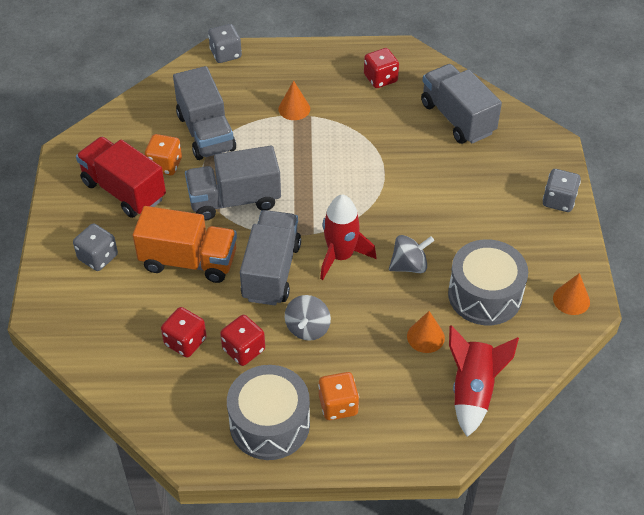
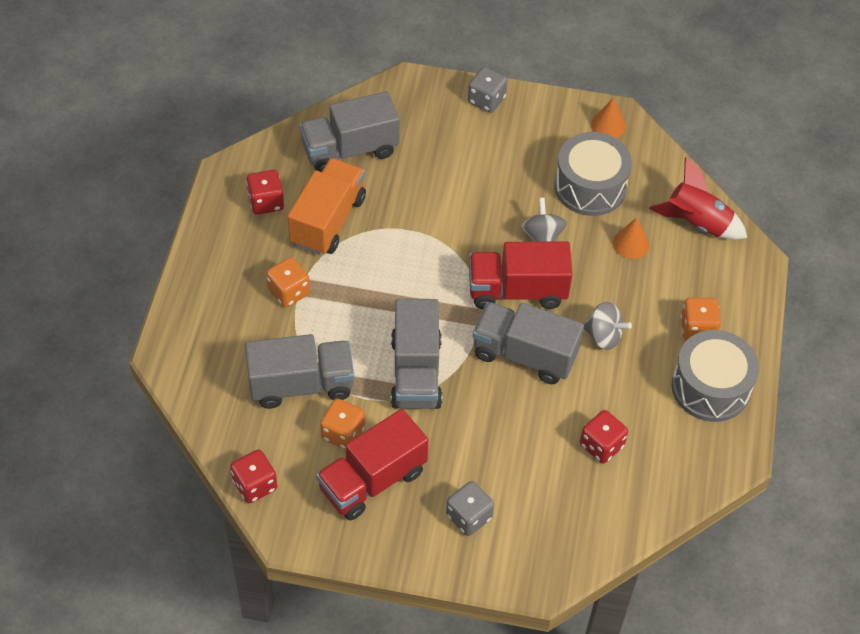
camera: 80 degrees left, 5 degrees up
orange truck [133,206,237,283] -> orange truck moved to [287,158,366,255]
grey dice [208,24,242,63] -> none
red dice [220,315,265,366] -> red dice moved to [230,450,277,503]
orange cone [278,80,310,120] -> orange dice [266,257,310,307]
red rocket [320,194,376,280] -> red truck [469,241,573,309]

